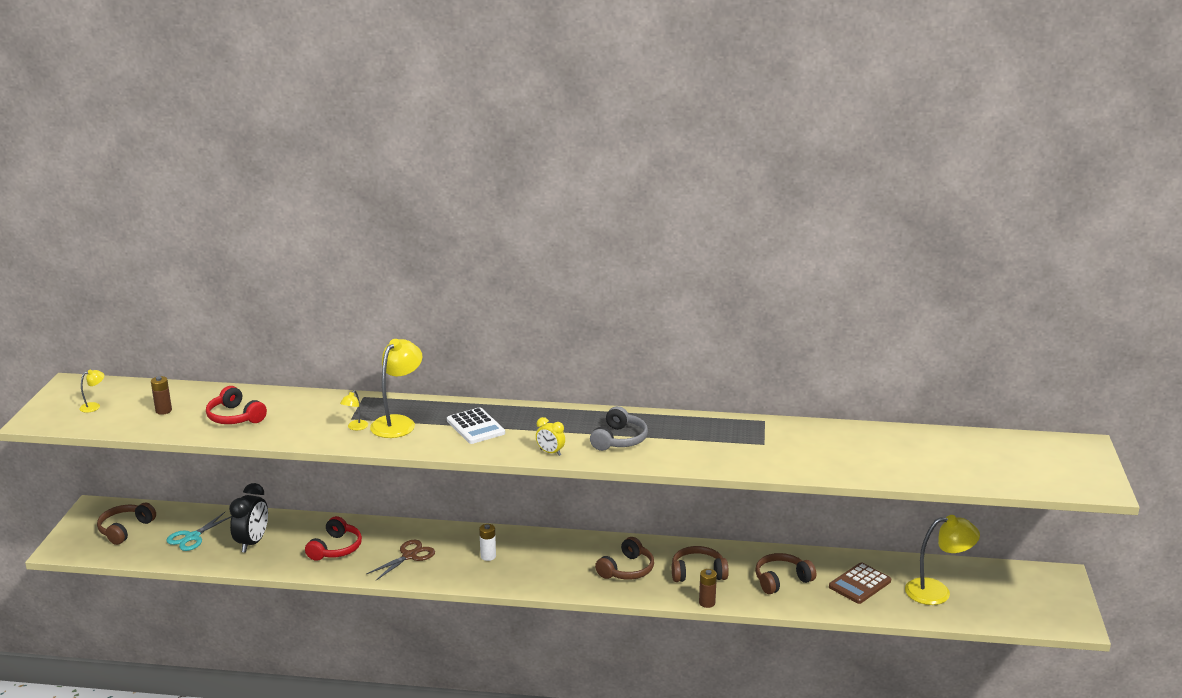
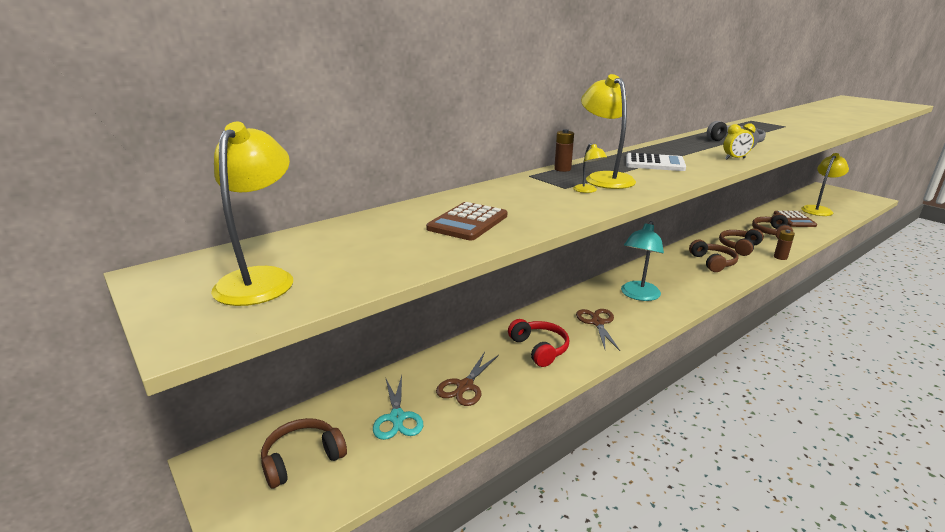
camera: 45 degrees left, 0 degrees up
yellow lamp [79,369,104,413] -> yellow lamp [211,122,293,306], size x2.19
brown headphones [97,502,156,545] -> brown headphones turned 75 degrees clockwise [261,418,347,488]
brown battery [151,376,172,415] -> brown battery moved to [554,129,574,172]
red headphones [206,386,267,424] -> brown calculator [426,202,507,241]
black clock [229,483,268,553] -> brown scissors [436,352,499,406]
white battery [479,524,496,561] -> turquoise lamp [621,221,664,301]

